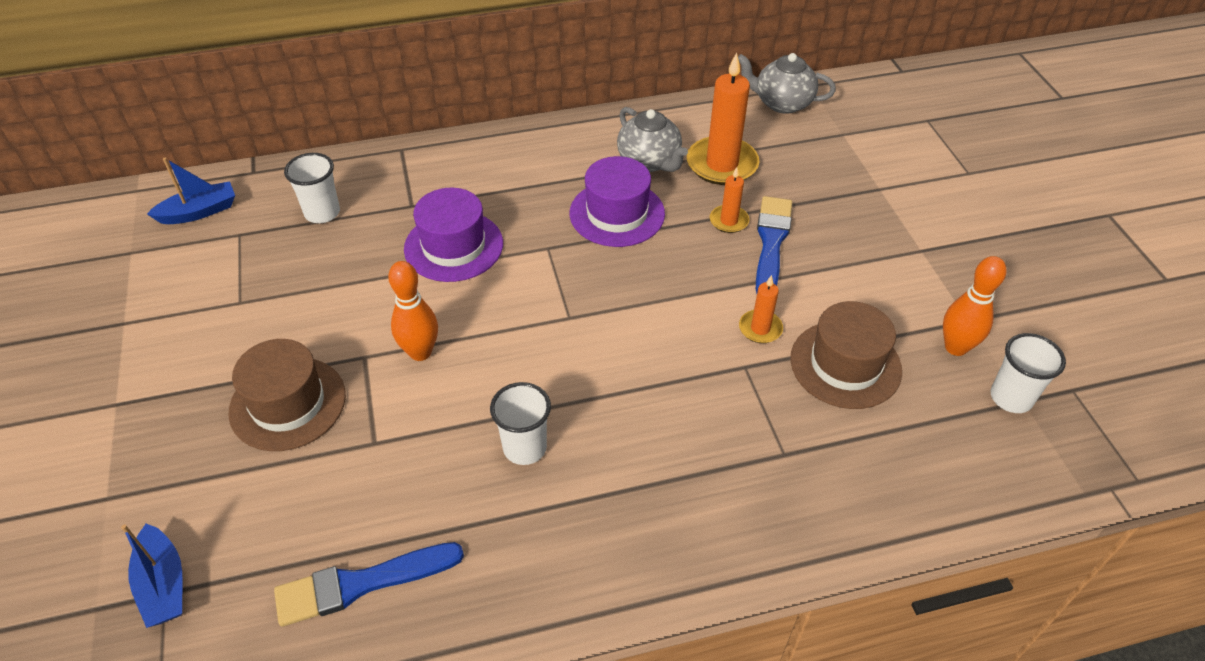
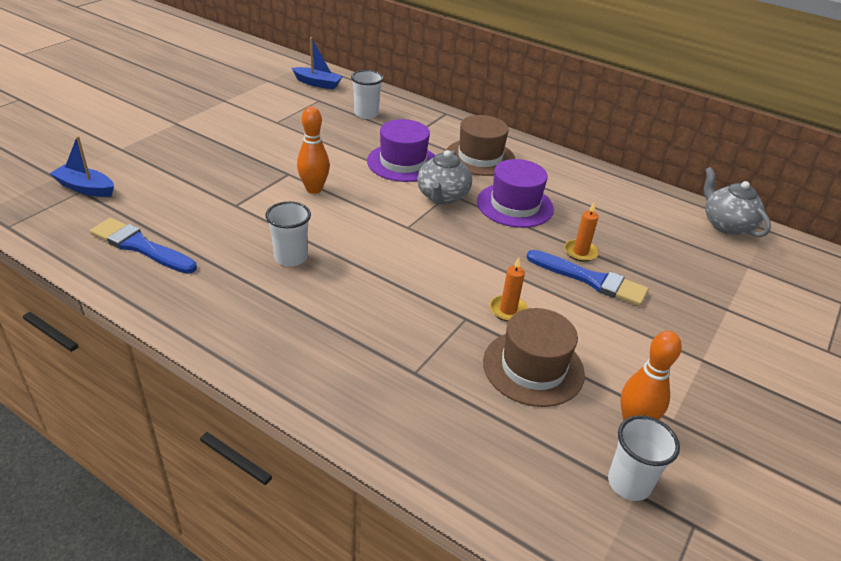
camera: 45 degrees right, 10 degrees down
blue boat [121,524,183,628] -> blue boat turned 90 degrees clockwise [50,136,114,197]
brown hat [228,339,346,451] -> brown hat moved to [447,115,515,176]
grey teapot [617,107,688,172] -> grey teapot moved to [417,150,472,205]
orange candle [687,53,759,185] -> none
blue brush [756,196,792,294] -> blue brush turned 60 degrees clockwise [527,250,649,306]

